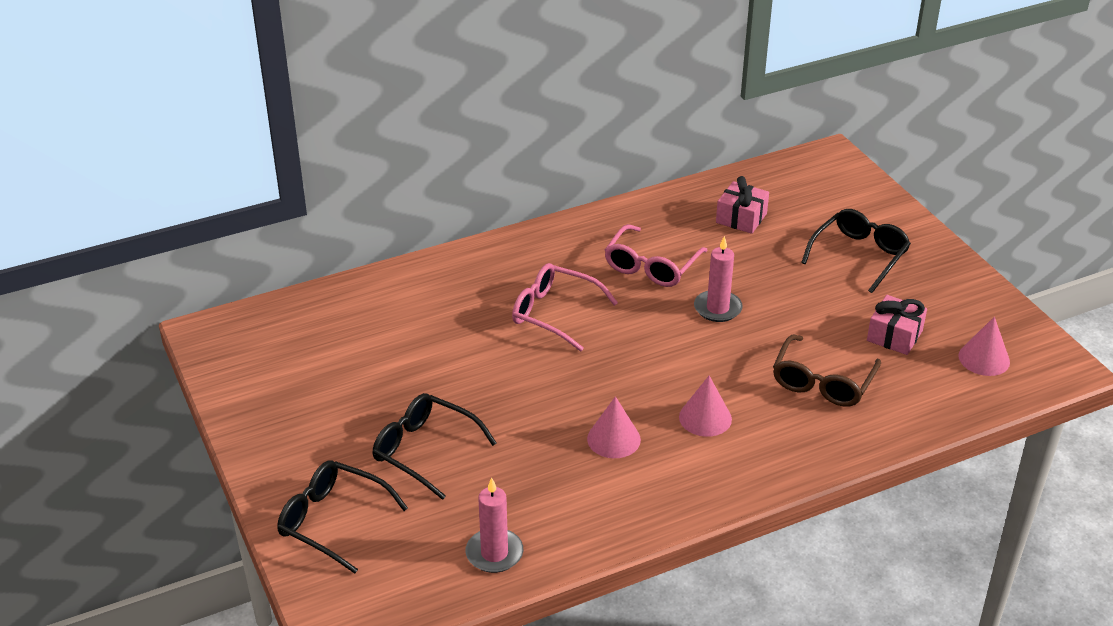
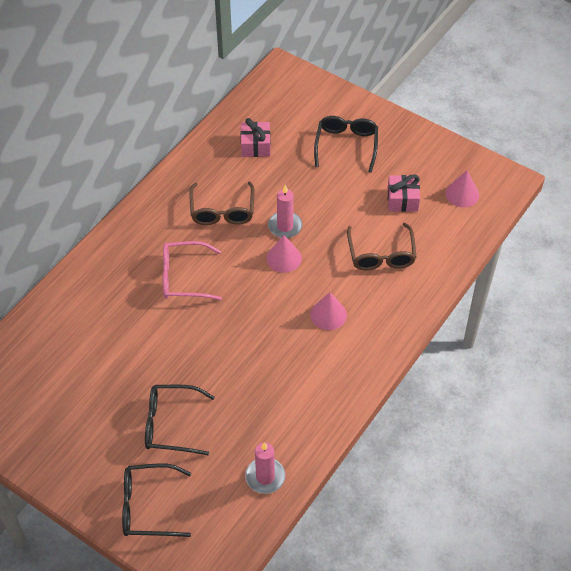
camera: 30 degrees left, 15 degrees up
pink cone [587,396,641,458] -> pink cone moved to [266,235,302,273]
pink glasses [605,224,708,287] -> brown glasses [190,181,254,225]

